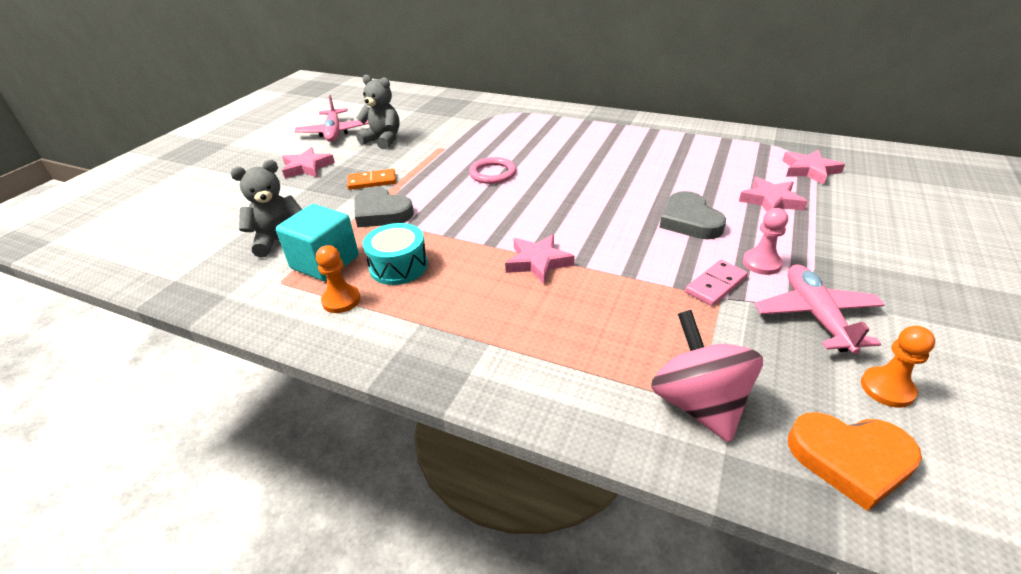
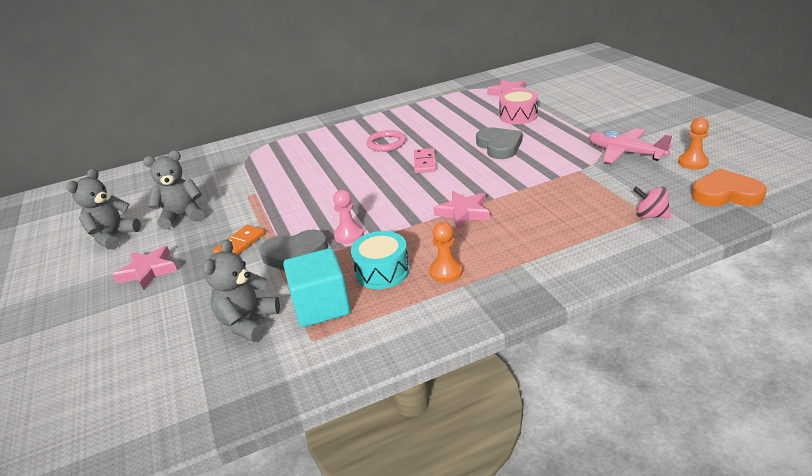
camera: 45 degrees left, 5 degrees down
pink plane [294,95,369,142] -> grey teddy bear [66,169,141,250]
orange pawn [316,245,360,313] -> orange pawn moved to [429,222,463,283]
pink ring [469,157,516,184] -> pink ring moved to [366,130,406,152]
pink spinning top [651,310,763,442] -> pink spinning top [633,187,671,218], size x0.55
grey heart [659,191,726,239] -> grey heart turned 135 degrees counterclockwise [476,128,522,159]
pink domino [685,260,748,306] -> pink domino moved to [414,148,436,173]
pink star [739,177,807,212] -> pink drum [499,89,538,124]
pink pawn [743,208,788,275] -> pink pawn moved to [333,190,364,244]
orange heart [788,412,922,511] -> orange heart turned 135 degrees counterclockwise [692,169,767,206]

